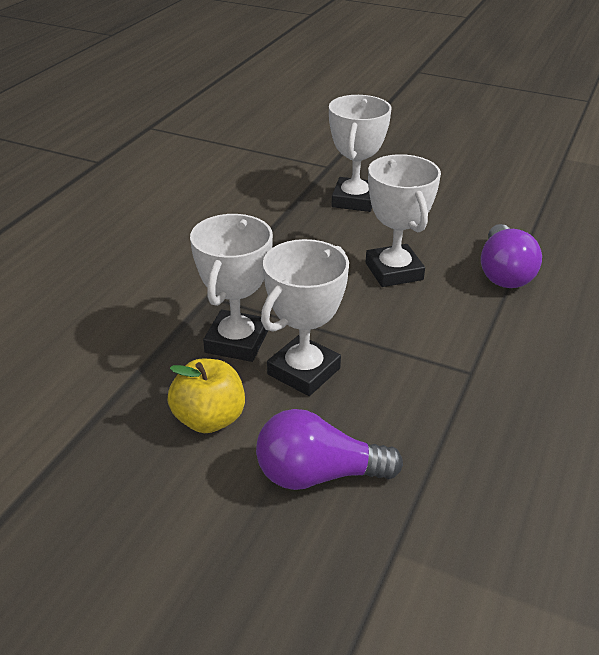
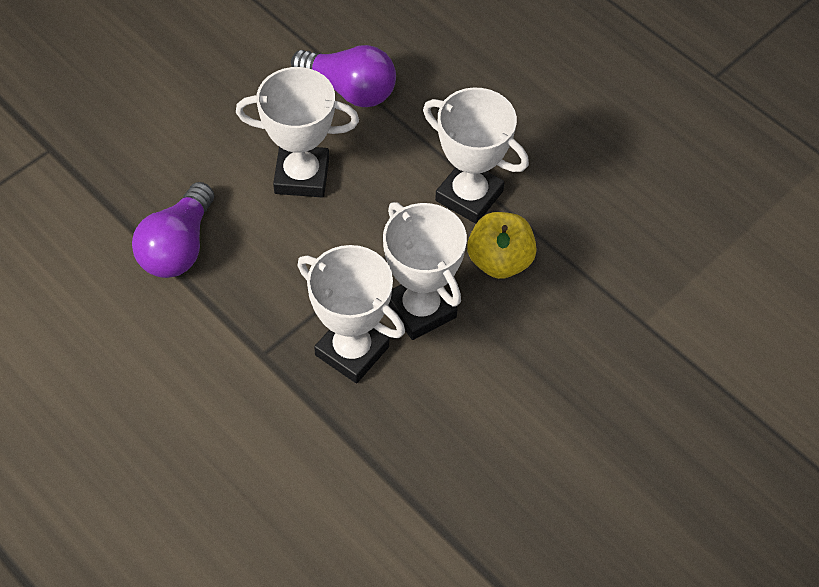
camera: 70 degrees left, 20 degrees up
yellow apple [167,359,245,433] -> yellow apple moved to [467,212,537,279]
purple light bulb [256,409,403,490] -> purple light bulb moved to [132,182,214,278]
white trophy [329,95,392,212] -> white trophy moved to [423,87,529,224]

